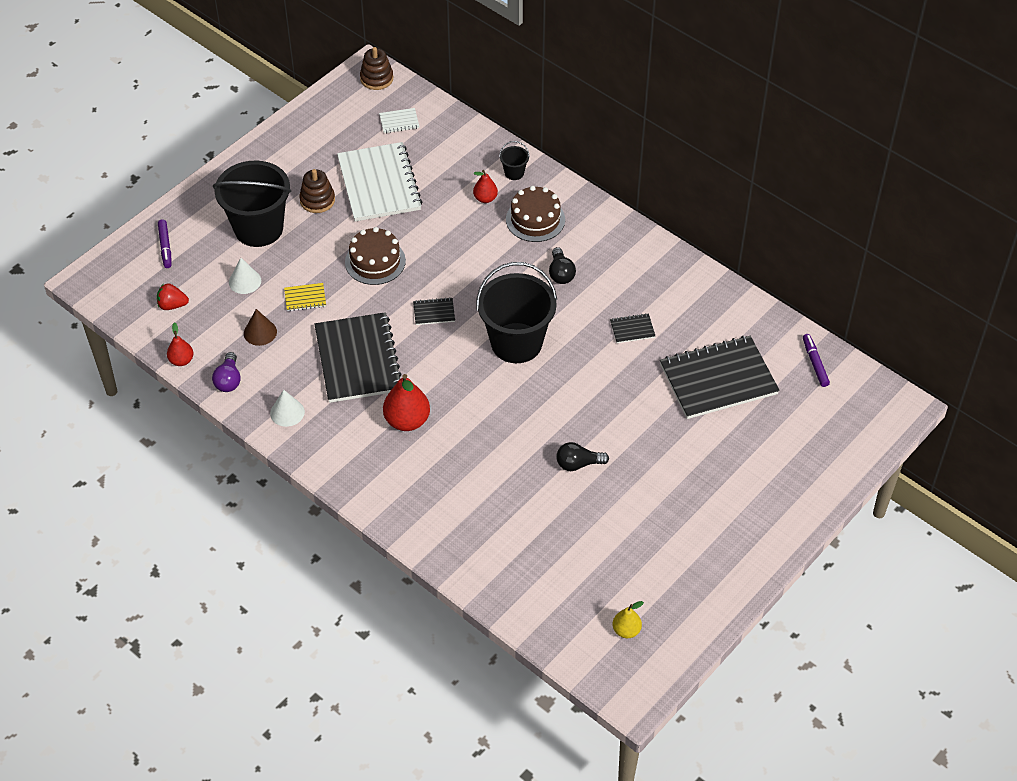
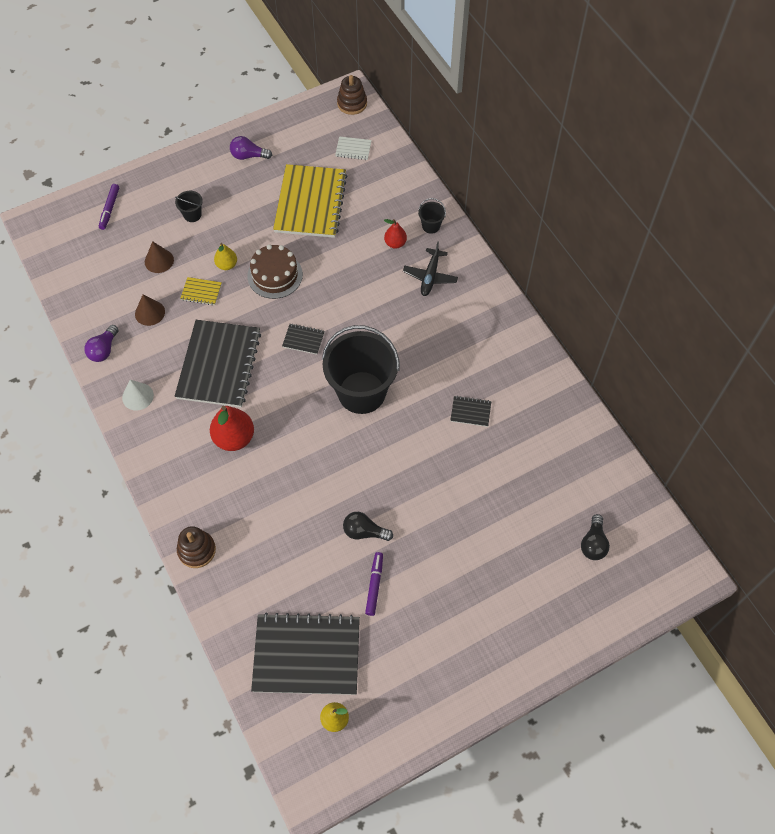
camera: 20 degrees right, 10 degrees up
red strawberry [157,283,189,310] -> none
red pear [167,322,193,366] -> none
black bucket [213,161,291,247] -> black bucket [175,191,203,222], size x0.41
white cone [229,258,261,294] -> brown cone [145,241,174,273]
brown stacking toy [299,169,335,213] -> brown stacking toy moved to [177,526,216,568]
white notebook [337,142,422,221] -> yellow notebook [273,164,347,238]
brown cake [506,186,565,242] -> black plane [403,242,458,296]
black light bulb [549,247,576,284] -> black light bulb moved to [581,514,610,560]
black notebook [660,336,780,419] -> black notebook moved to [251,613,360,695]
purple marker [803,334,830,387] -> purple marker moved to [365,552,383,616]
none -> yellow pear [214,243,237,270]
none -> purple light bulb [230,136,272,160]

